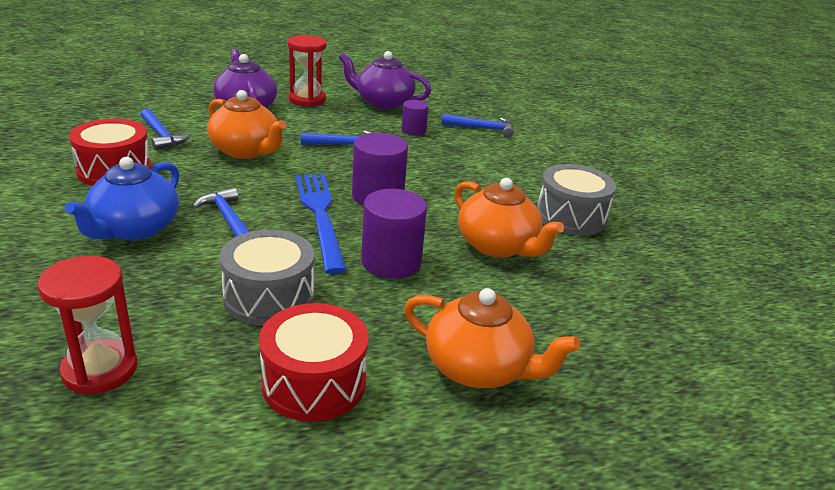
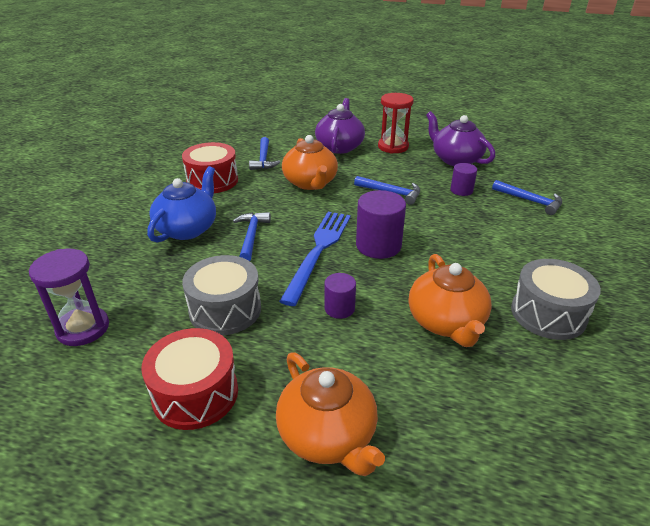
camera: 35 degrees right, 5 degrees up
red hourglass [37,256,137,394] -> purple hourglass [29,249,109,346]
blue teapot [65,157,179,240] -> blue teapot turned 150 degrees clockwise [147,166,216,243]
purple cylinder [361,189,427,278] -> purple cylinder [325,273,356,319], size x0.58

